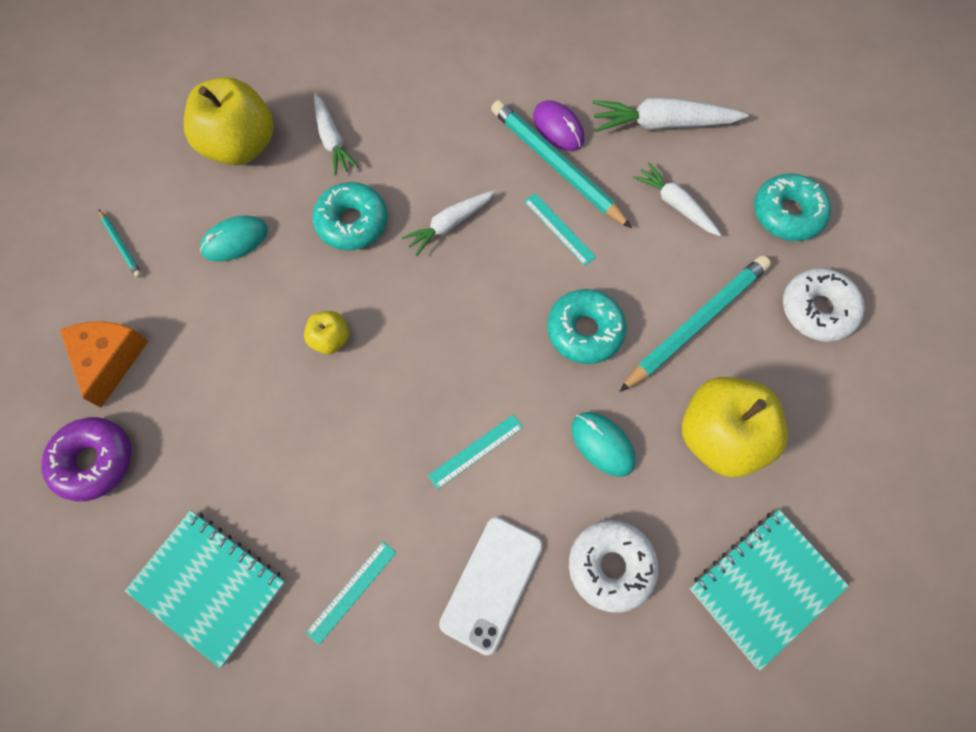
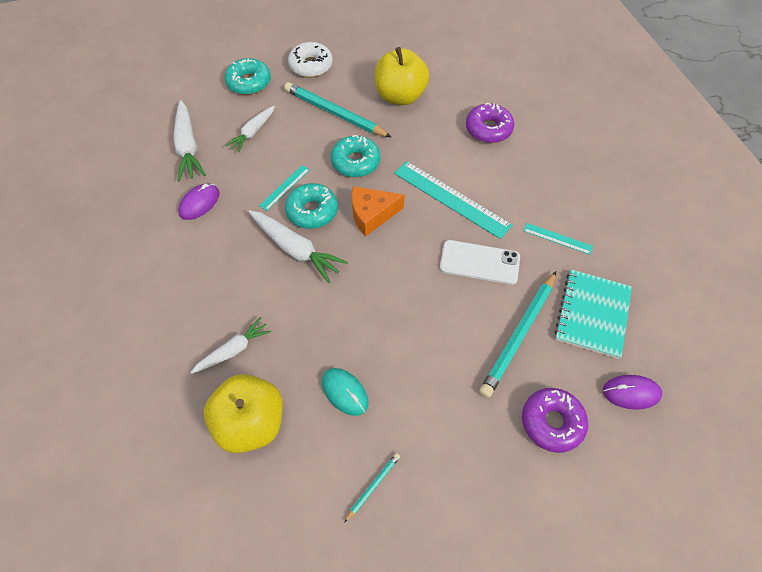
camera: 105 degrees left, 10 degrees down
orange cheese [60,322,148,408] -> orange cheese moved to [352,186,405,237]
yellow apple [304,311,349,354] -> none
turquoise donut [312,182,388,250] -> turquoise donut moved to [285,183,338,229]
white carrot [402,190,495,256] -> white carrot [248,210,348,283], size x1.53
turquoise ruler [428,415,523,489] -> turquoise ruler [394,161,512,239], size x1.97
white phone [439,517,543,655] -> white phone moved to [440,240,520,285]
turquoise pencil [491,100,632,228] -> turquoise pencil moved to [479,271,556,398]
white donut [569,520,659,613] -> purple donut [466,103,514,143]
turquoise mouse [571,412,636,477] -> none
turquoise notebook [690,509,849,671] -> none
none -> purple mouse [603,375,662,410]

